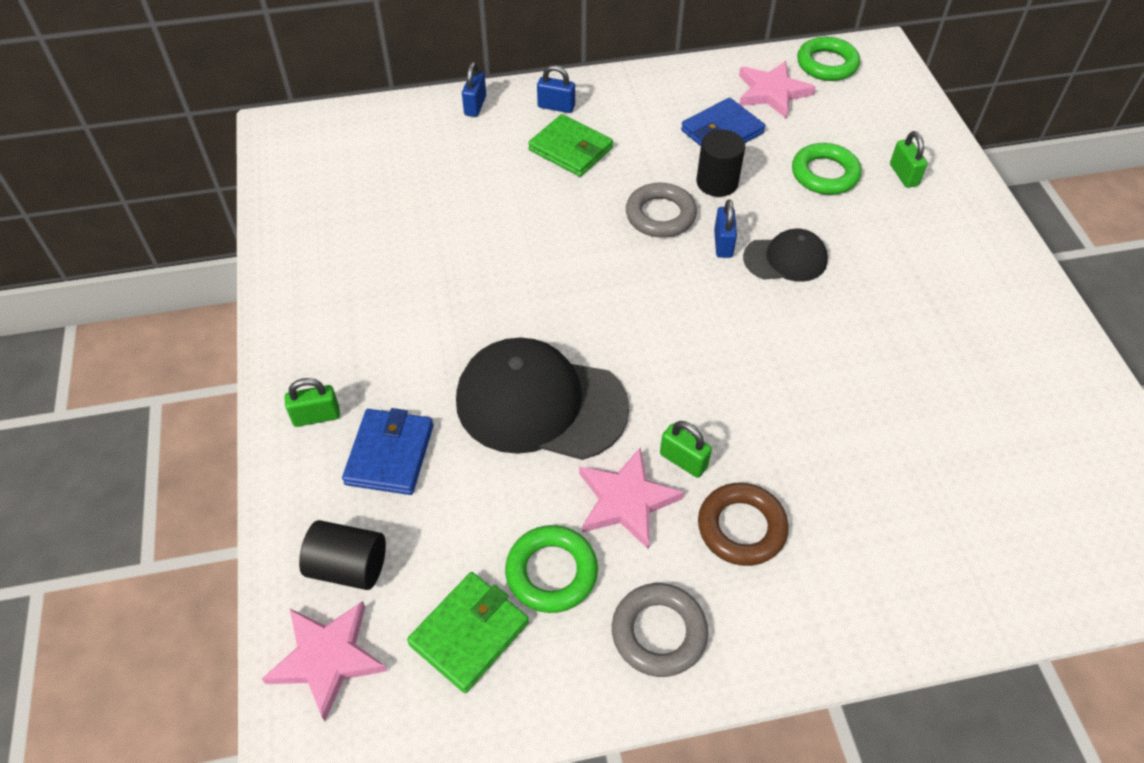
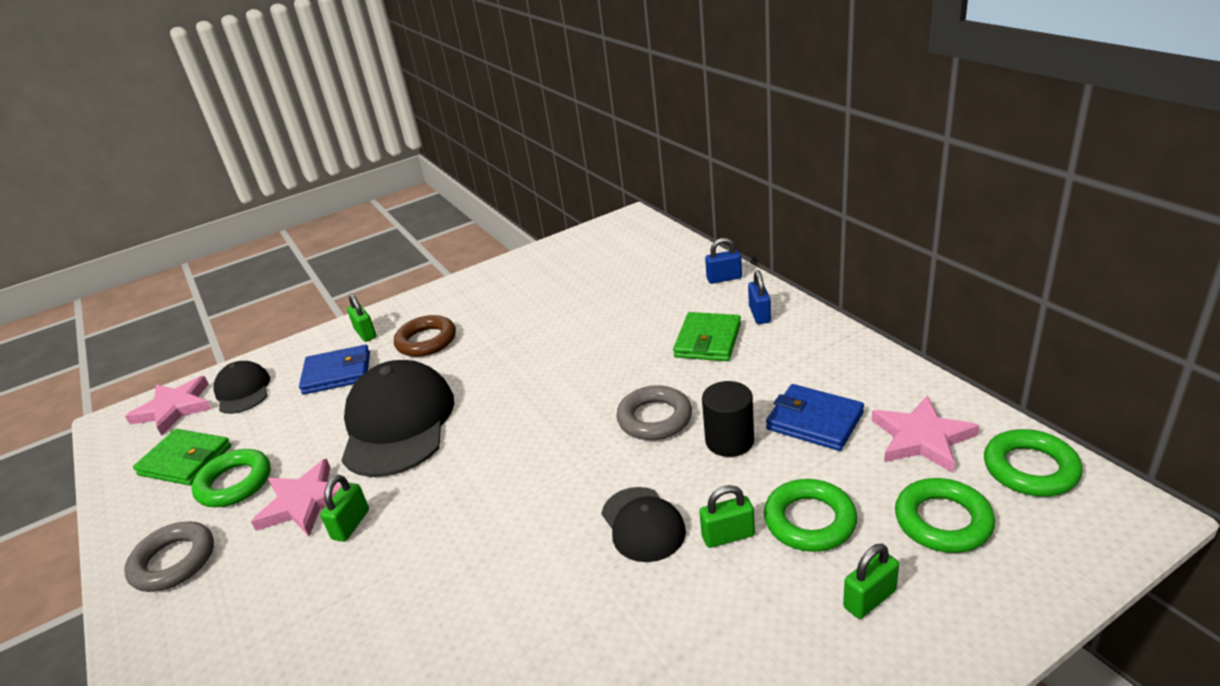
camera: 75 degrees right, 20 degrees down
black cylinder [299,520,386,590] -> black cap [213,361,270,414]
brown ring [698,483,789,566] -> brown ring moved to [394,315,456,357]
blue padlock [714,199,737,258] -> none
none -> green padlock [699,485,755,548]
none -> green ring [895,478,995,553]

